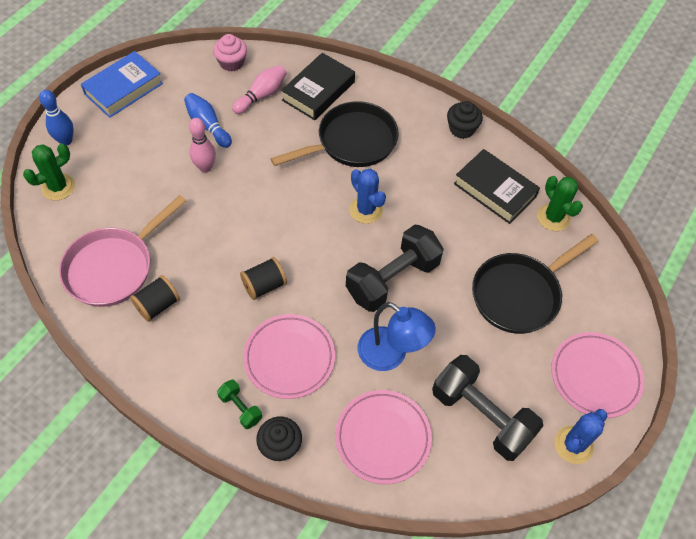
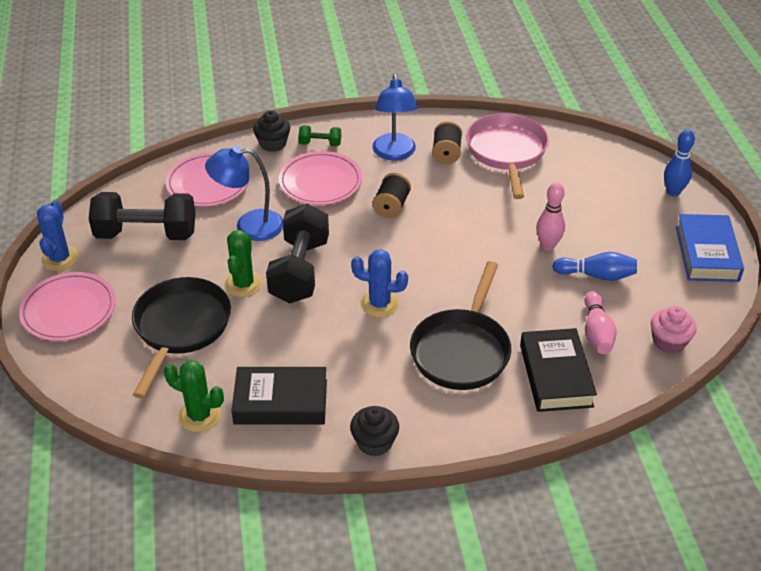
camera: 140 degrees right, 15 degrees down
green cactus [23,143,75,200] -> green cactus moved to [225,230,263,297]
none -> blue lamp [372,73,418,161]

